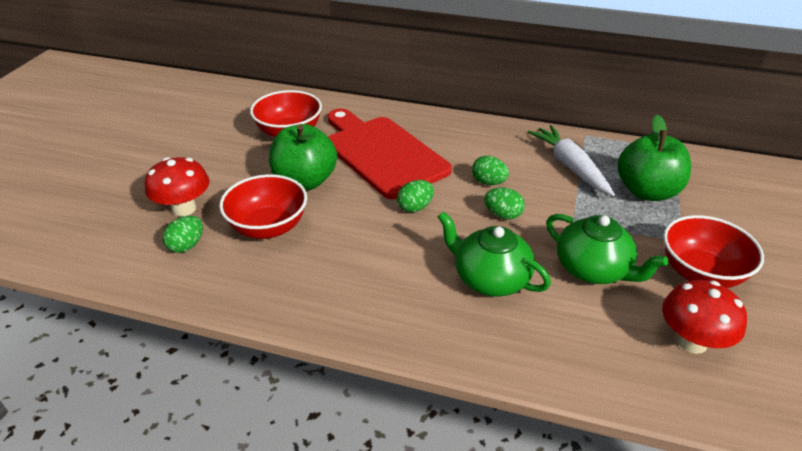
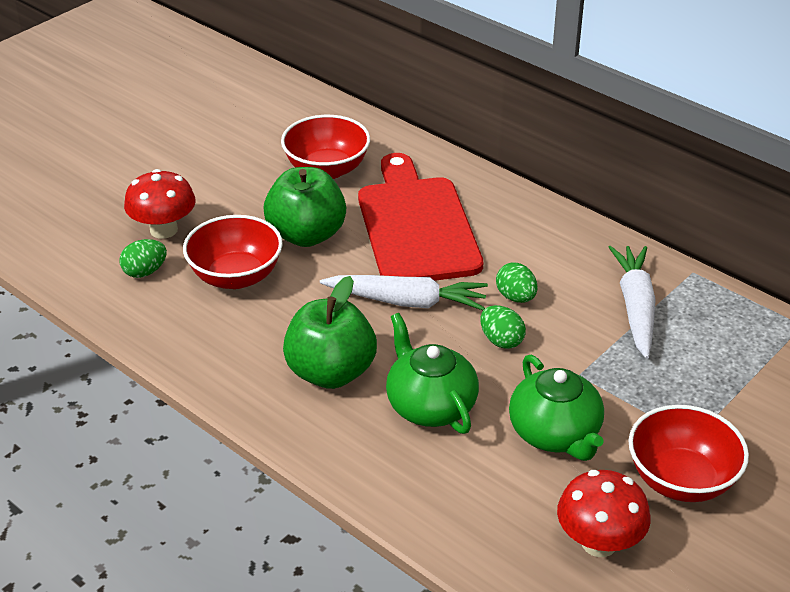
camera: 25 degrees right, 0 degrees up
green egg [397,180,434,212] -> white carrot [320,275,488,310]
green apple [618,115,691,201] -> green apple moved to [283,276,377,389]

